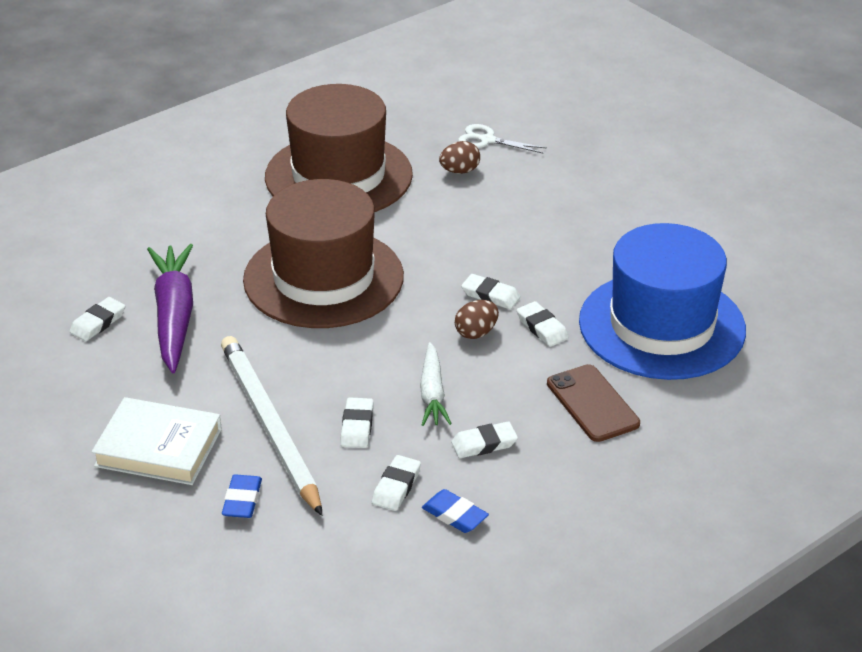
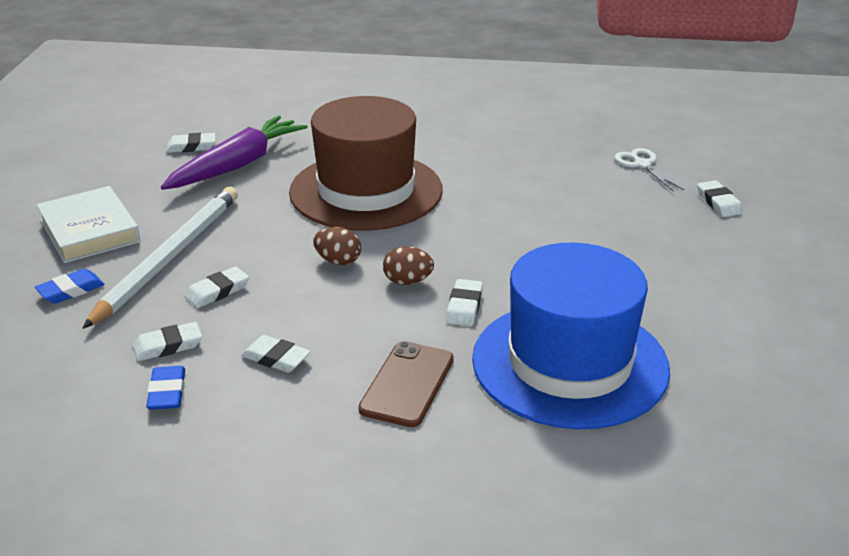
camera: 45 degrees right, 5 degrees down
brown hat [265,84,413,212] -> none
white carrot [420,342,452,426] -> none
brown egg [439,141,480,174] -> brown egg moved to [313,227,361,265]
white eraser [461,274,521,310] -> white eraser moved to [697,180,743,217]

